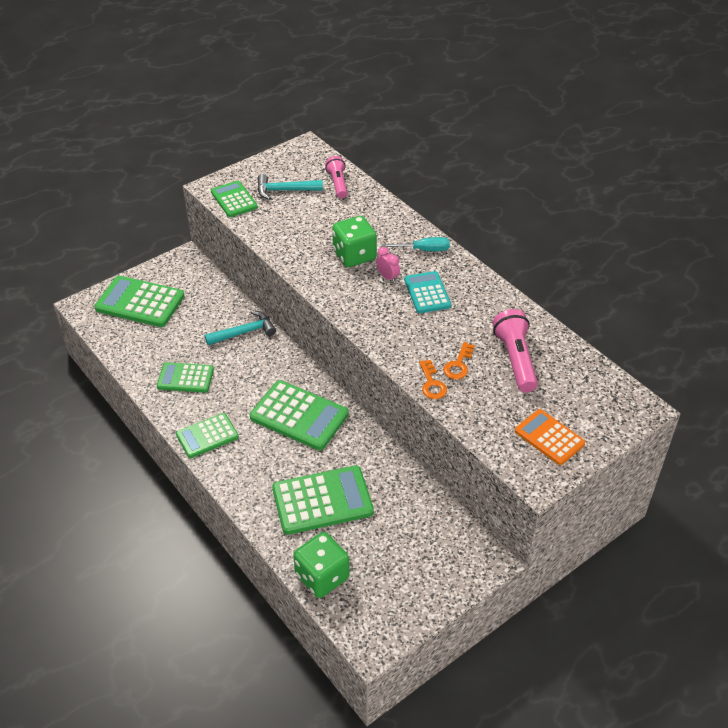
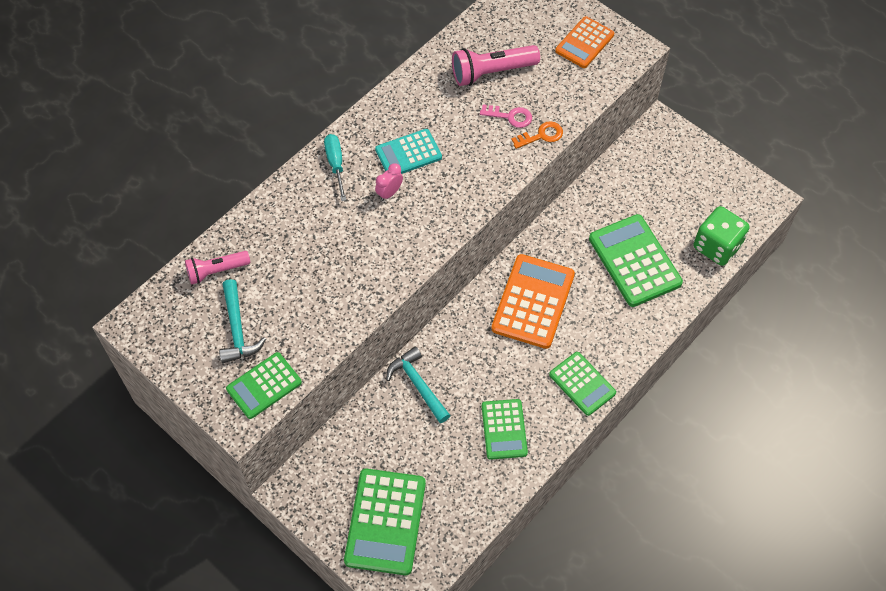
camera: 100 degrees left, 15 degrees up
green calculator [250,380,349,450] -> orange calculator [491,254,575,349]
green dice [332,216,377,267] -> none
orange key [443,342,475,380] -> pink key [480,104,532,128]

